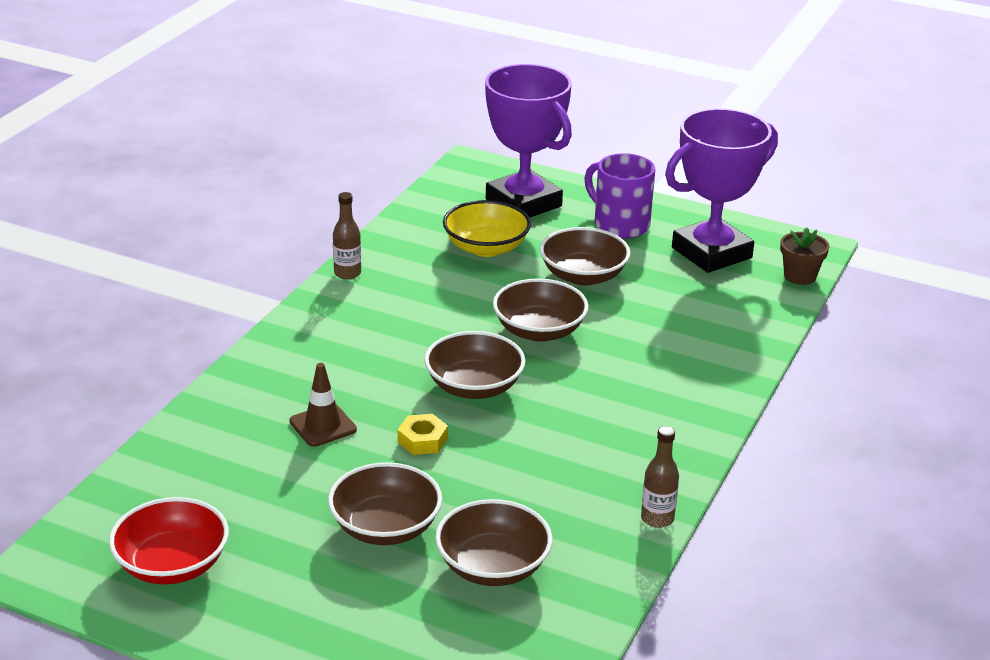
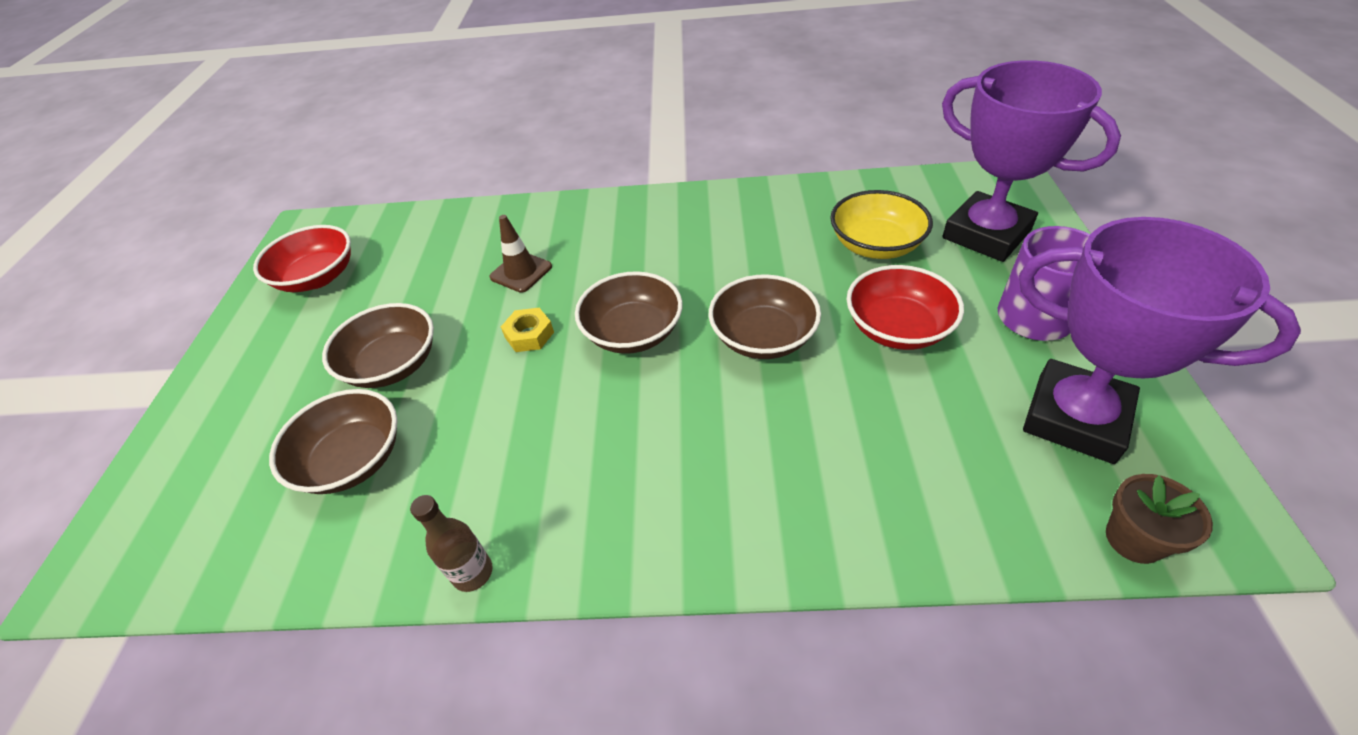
camera: 70 degrees right, 15 degrees up
brown bottle [333,192,361,280] -> none
purple trophy [485,64,572,218] -> purple trophy turned 75 degrees counterclockwise [942,60,1121,262]
brown bowl [540,227,630,286] -> red bowl [846,265,964,350]

